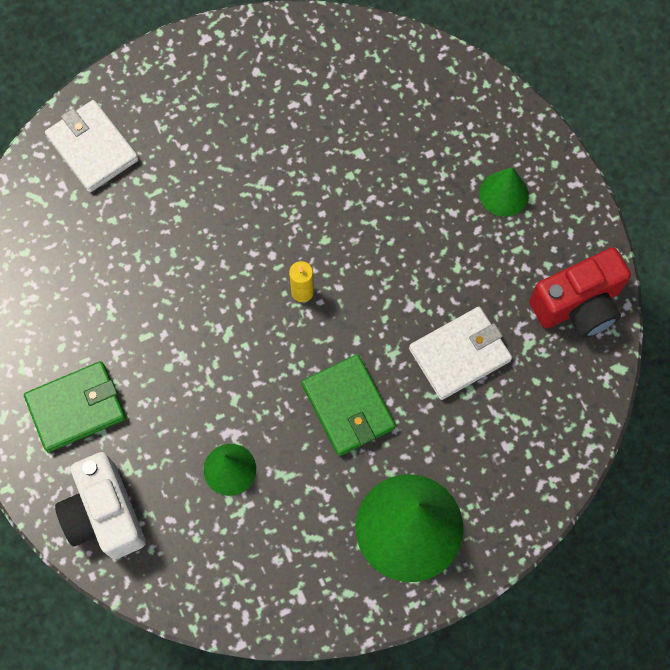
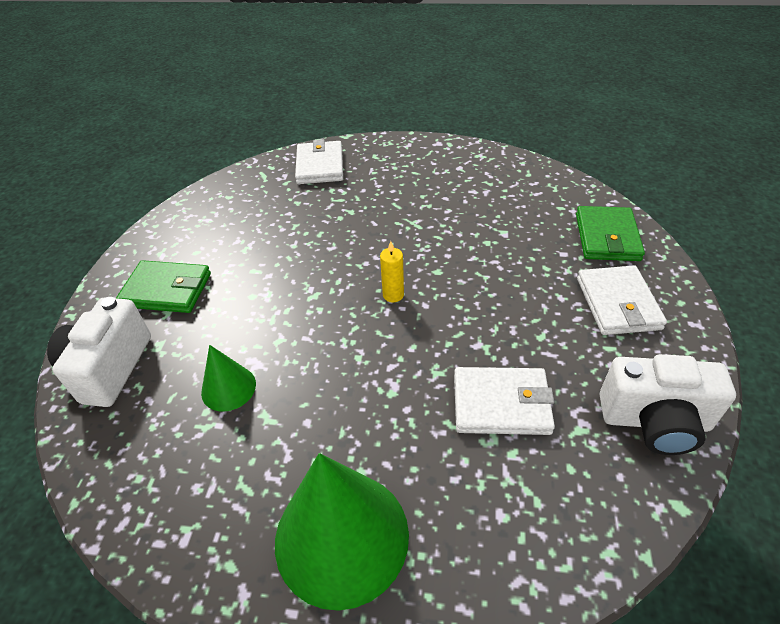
camera: 35 degrees right, 25 degrees down
green wallet [302,354,396,456] -> green wallet moved to [576,206,645,261]
green cone [479,167,529,217] -> white wallet [577,265,667,335]
red camera [529,247,631,338] -> white camera [600,354,736,455]

